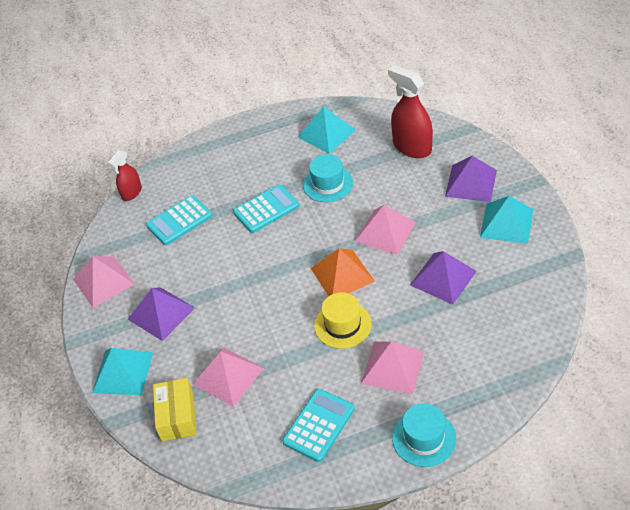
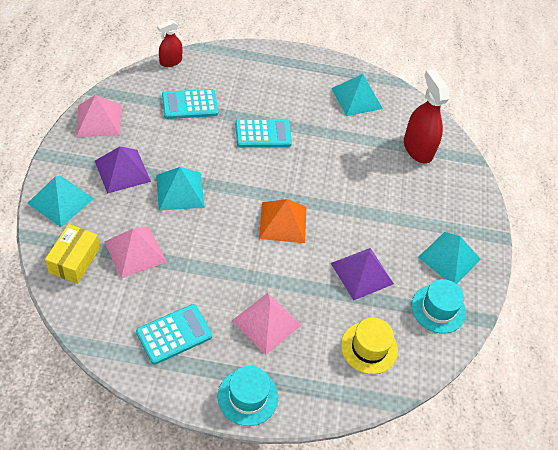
camera: 15 degrees right, 5 degrees up
turquoise hat [303,154,353,202] -> turquoise hat moved to [411,279,466,334]
yellow hat [314,292,372,349] -> yellow hat moved to [341,317,398,374]
pink pyramid [355,205,416,255] -> none
purple pyramid [445,156,497,202] -> none
none -> turquoise pyramid [156,167,205,211]

